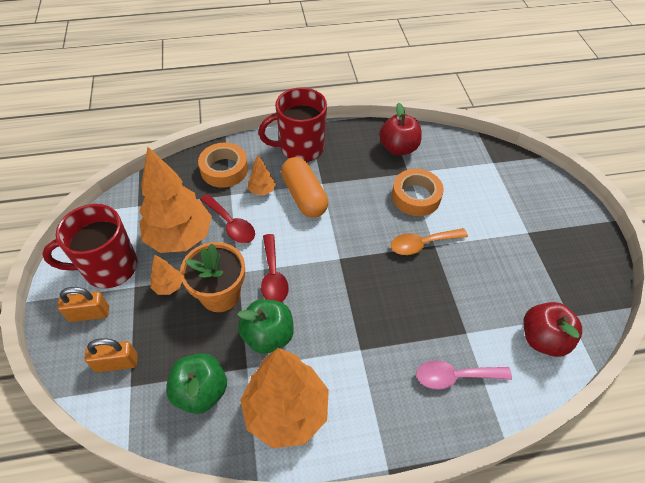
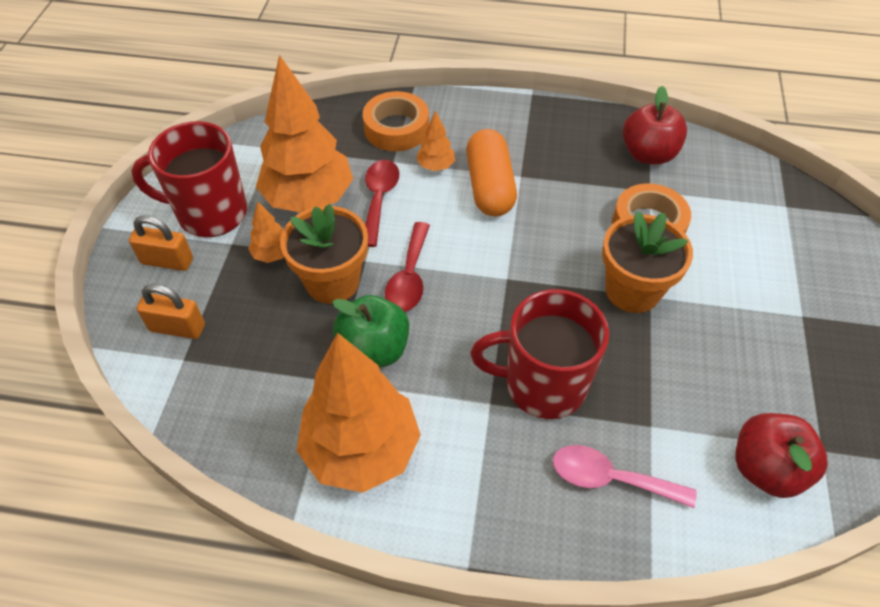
camera: 20 degrees right, 0 degrees up
green apple [166,353,227,414] -> none
red spoon [200,194,255,243] -> red spoon turned 150 degrees counterclockwise [365,160,399,247]
red mug [258,87,327,162] -> red mug moved to [470,289,609,419]
orange spoon [391,228,468,255] -> orange flower pot [602,211,693,313]

